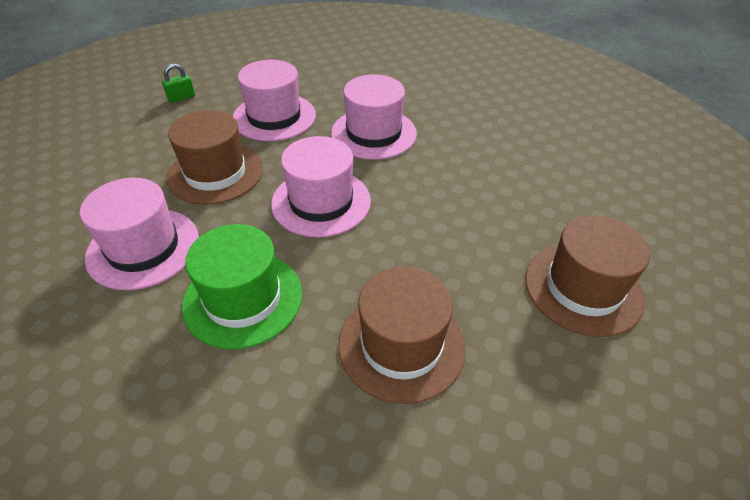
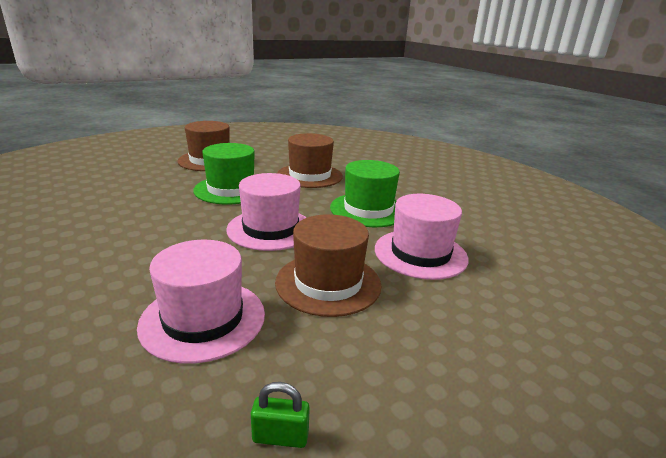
camera: 145 degrees left, 20 degrees down
pink hat [331,74,417,160] -> none
none -> green hat [193,143,255,205]

